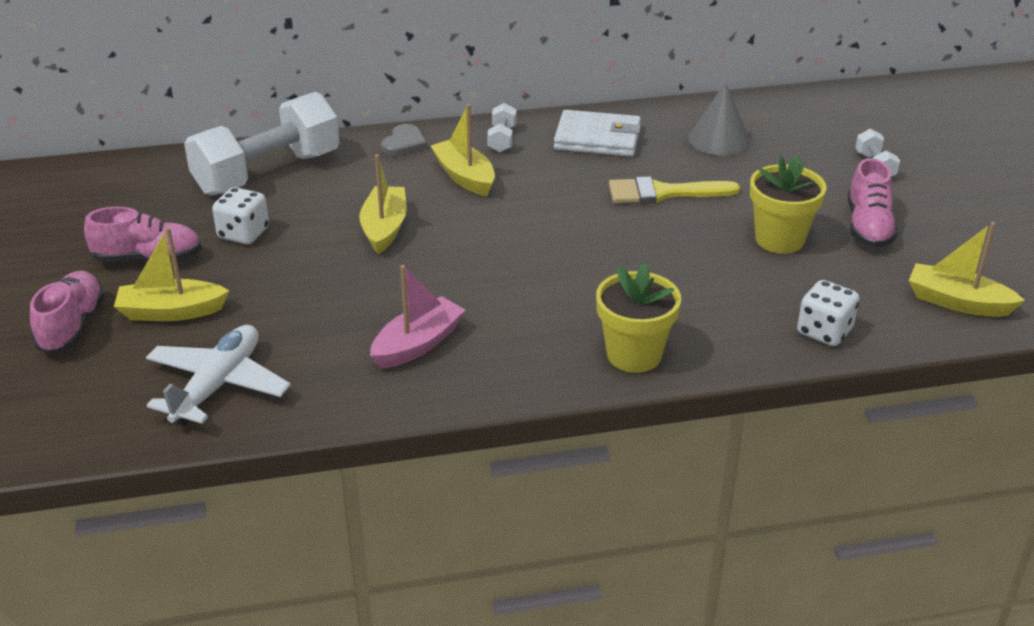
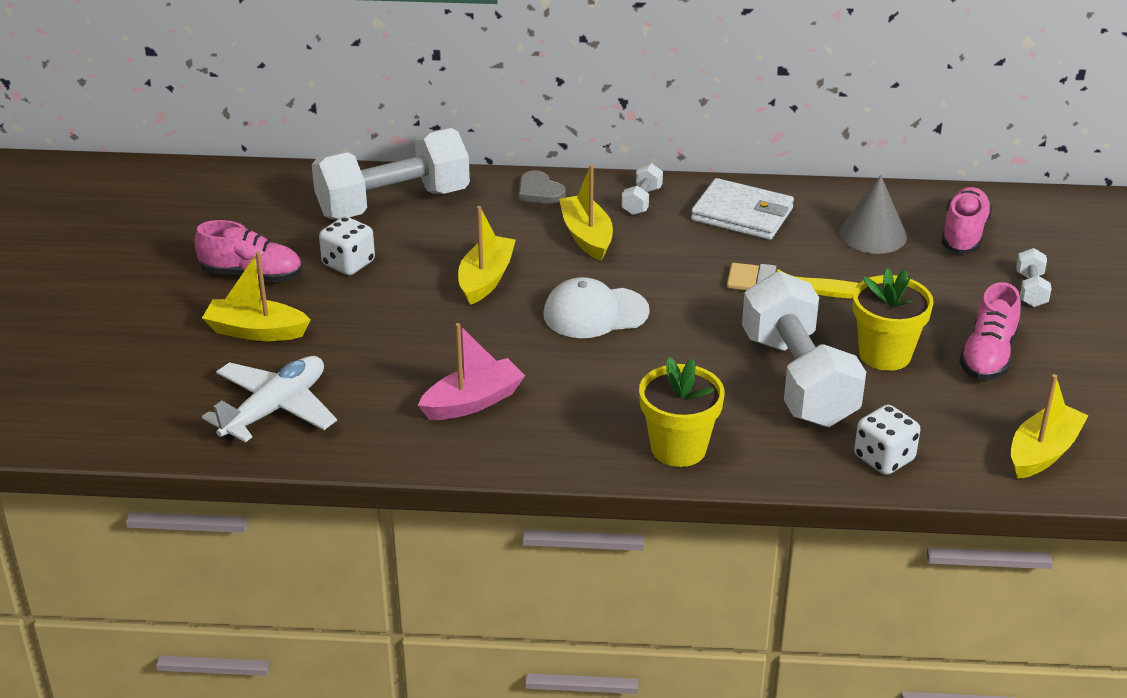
camera: 15 degrees right, 0 degrees up
pink shoe [30,271,105,354] -> pink shoe moved to [942,187,992,254]
grey heart [381,124,427,156] -> grey heart turned 105 degrees clockwise [519,170,566,204]
yellow boat [909,222,1025,317] -> yellow boat turned 90 degrees clockwise [1011,374,1088,479]
none -> white cap [543,277,650,338]
none -> white dumbbell [742,271,866,427]

